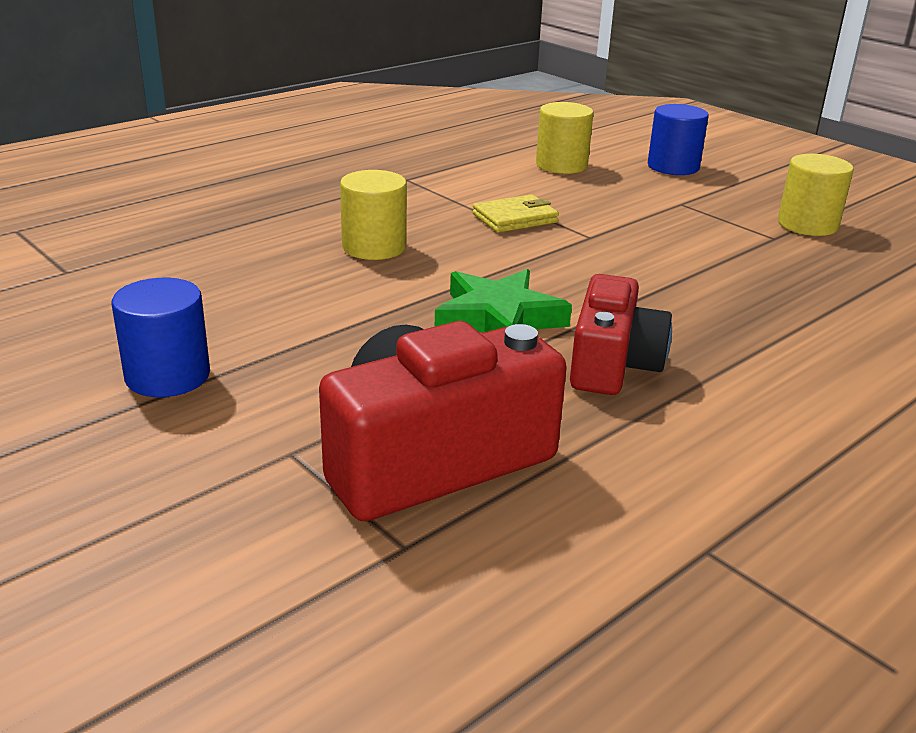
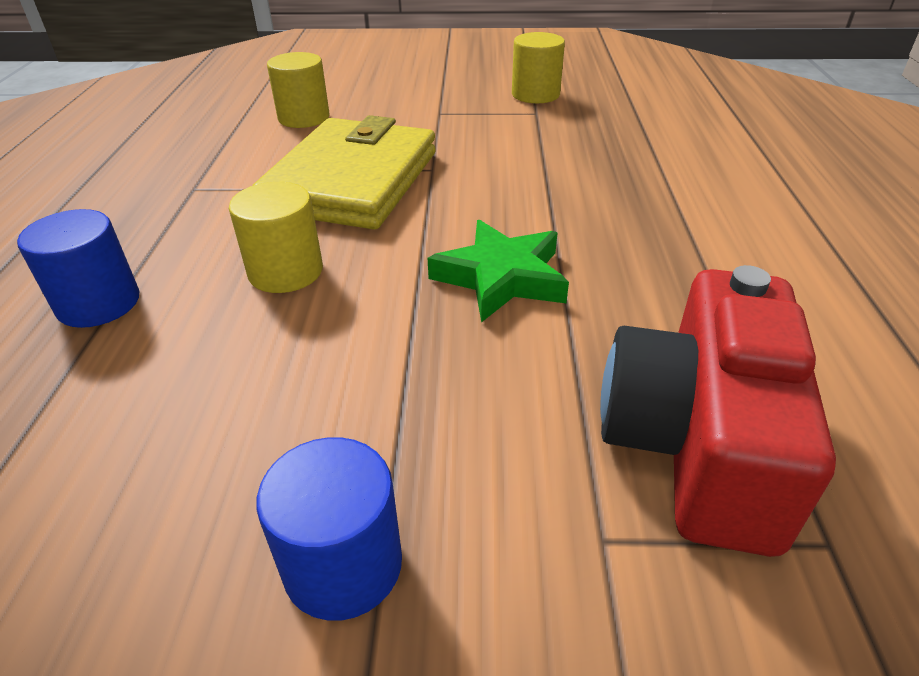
camera: 45 degrees left, 10 degrees up
yellow wallet [473,194,559,233] -> yellow wallet [252,115,436,229], size x2.29
red camera [570,274,672,395] -> none
blue cylinder [648,104,709,175] -> blue cylinder moved to [17,209,139,328]

